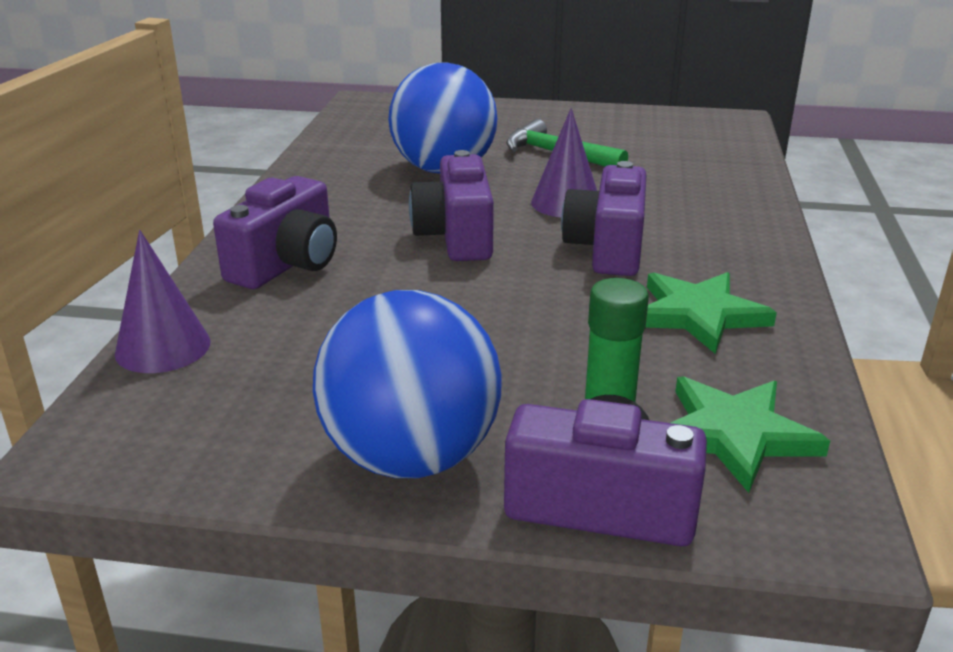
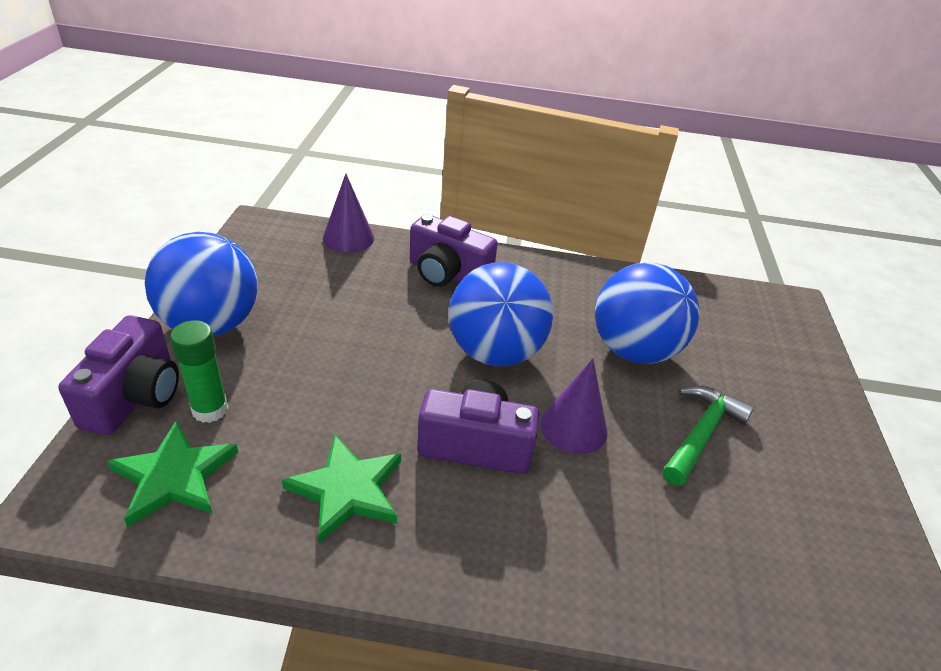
camera: 85 degrees right, 10 degrees up
purple camera [409,150,494,261] -> blue ball [449,262,553,366]

